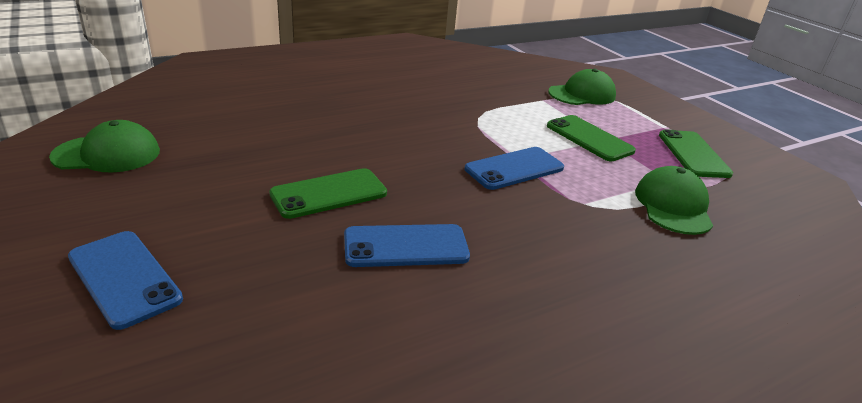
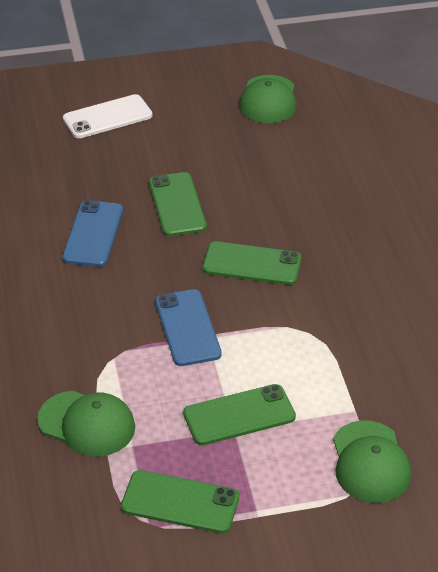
camera: 110 degrees right, 10 degrees up
blue phone [68,231,183,330] -> white phone [63,94,153,138]
none -> green phone [203,241,302,285]

